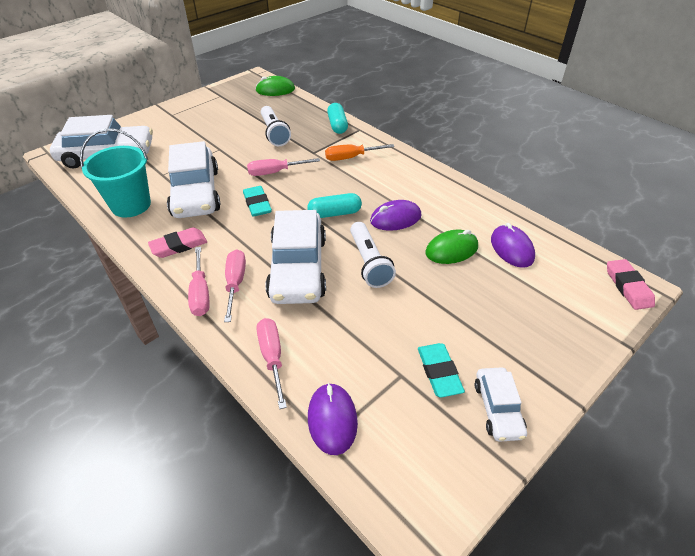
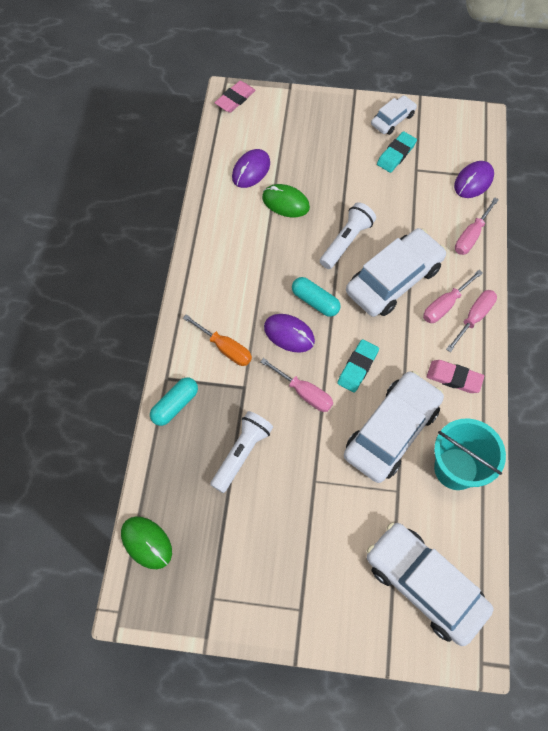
camera: 130 degrees left, 20 degrees up
purple mouse [370,200,422,231] -> purple mouse moved to [264,314,315,352]

